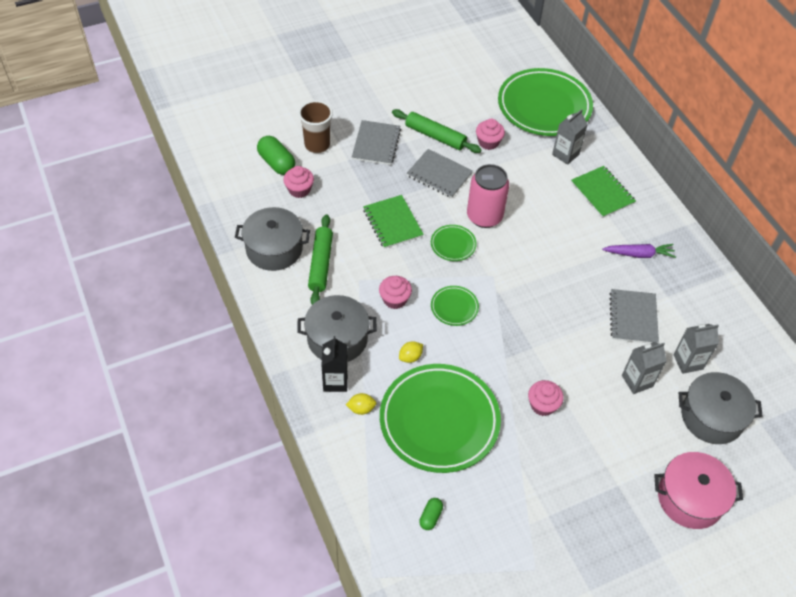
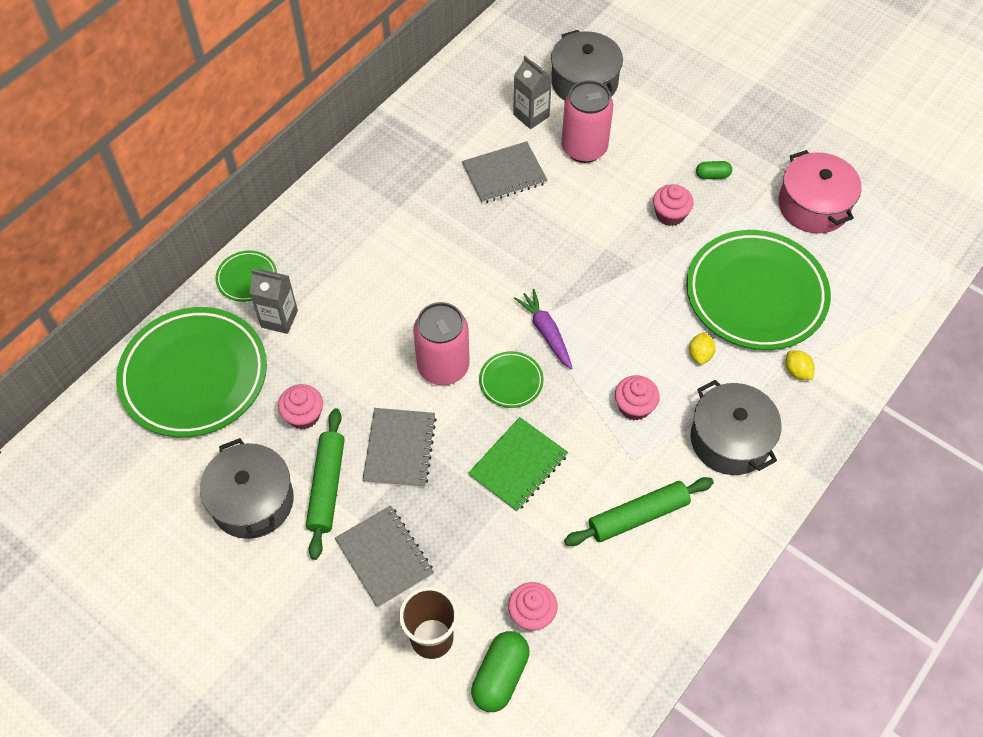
camera: 115 degrees left, 5 degrees up
grey pot [235,207,310,271] -> grey pot moved to [200,438,294,539]
black carton [321,336,348,392] -> none
grey notebook [352,120,401,165] -> grey notebook turned 75 degrees clockwise [335,505,434,608]
yellow lemon [399,341,423,363] -> yellow lemon turned 75 degrees clockwise [689,332,716,365]
green capsule [419,498,443,530] -> green capsule moved to [696,161,732,179]
green plate [431,286,479,326] -> green plate moved to [215,251,277,302]
green notebook [571,166,636,218] -> none
purple carrot [602,244,676,258] -> purple carrot moved to [514,289,572,369]
grey carton [622,342,667,394] -> pink can [561,80,613,163]
pink pot [654,452,743,529] -> pink pot moved to [778,150,862,234]

